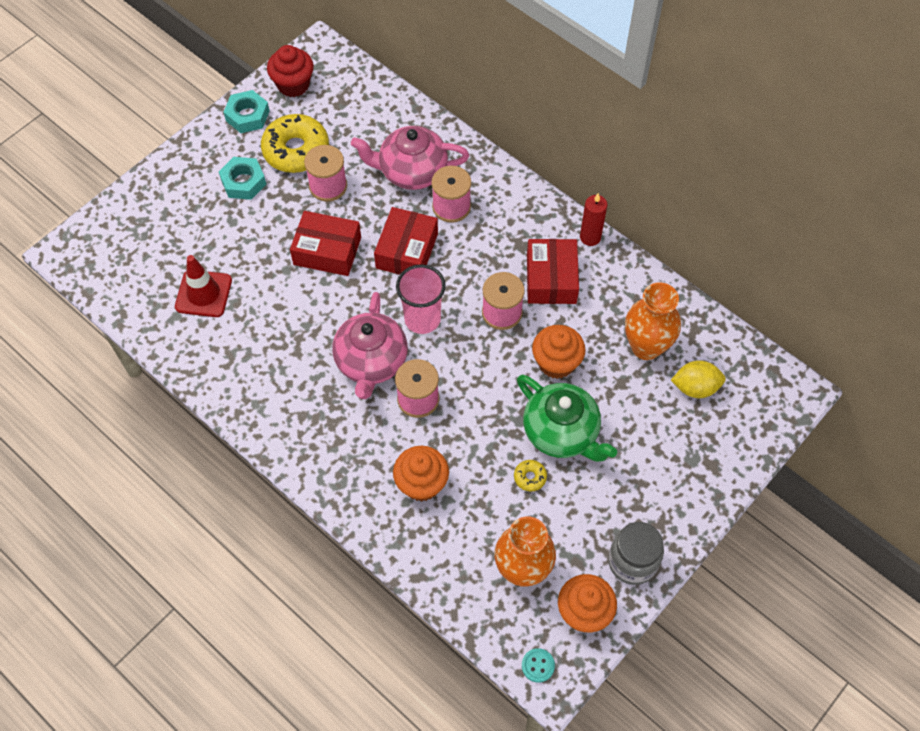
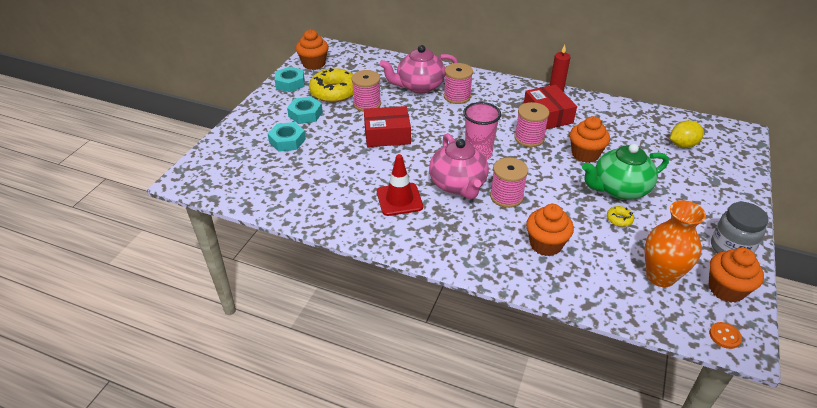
camera: 20 degrees left, 20 degrees down
red traffic cone [175,255,232,317] -> red traffic cone moved to [377,154,423,216]
red cupcake [267,45,314,97] -> orange cupcake [296,30,328,70]
red box [374,207,438,275] -> none
green teapot [517,375,617,462] -> green teapot turned 135 degrees clockwise [582,144,669,200]
turquoise button [522,648,555,683] -> orange button [709,322,742,349]
orange vase [625,282,681,360] -> none
none -> turquoise nut [268,122,306,152]

